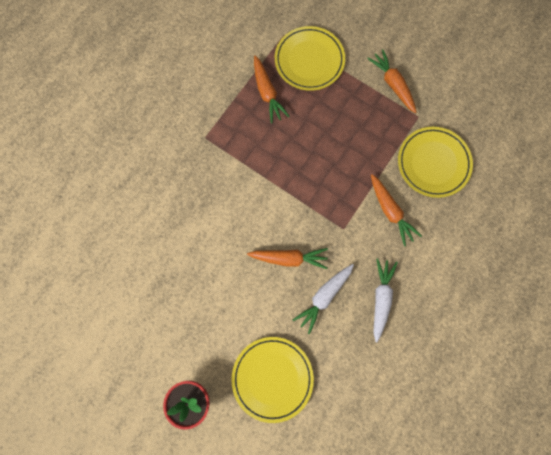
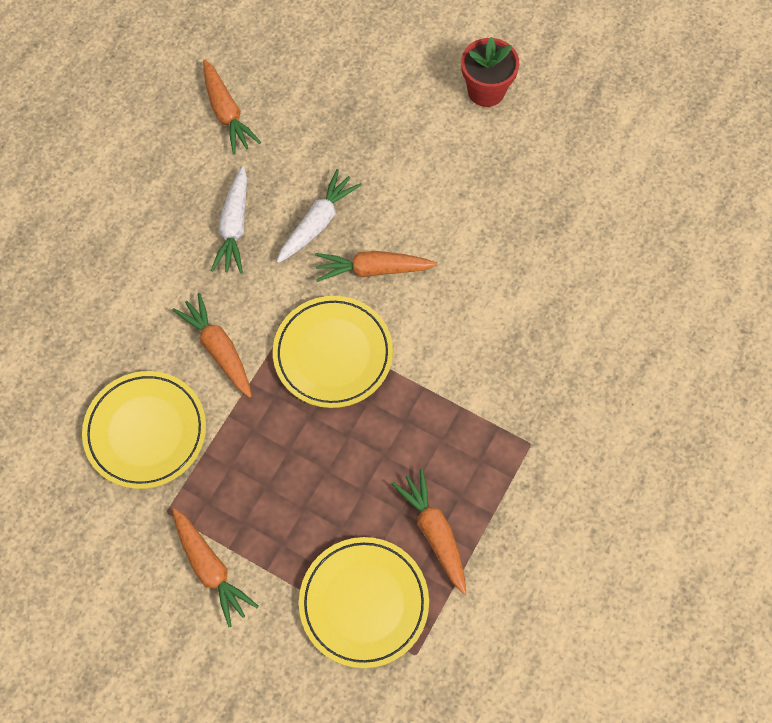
camera: 175 degrees right, 10 degrees down
yellow plate [231,337,314,423] -> yellow plate moved to [273,296,393,408]
none -> orange carrot [203,60,261,154]

